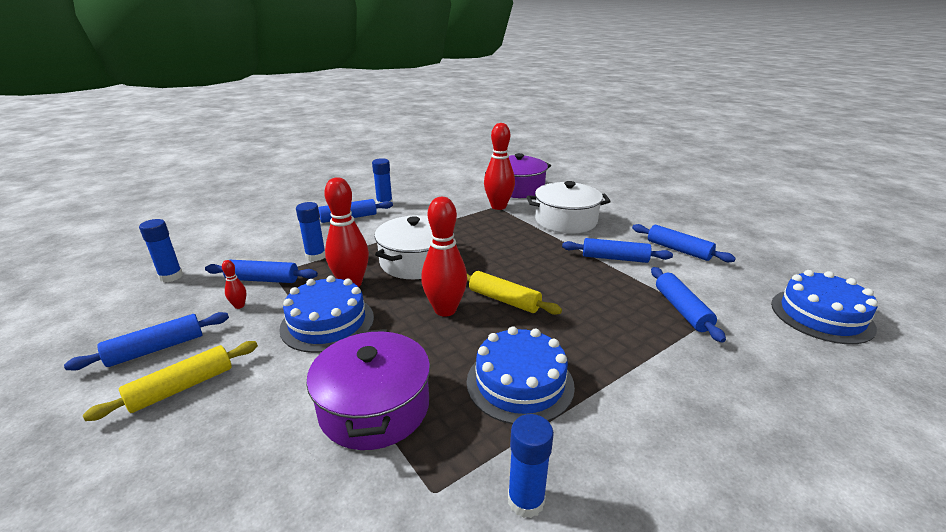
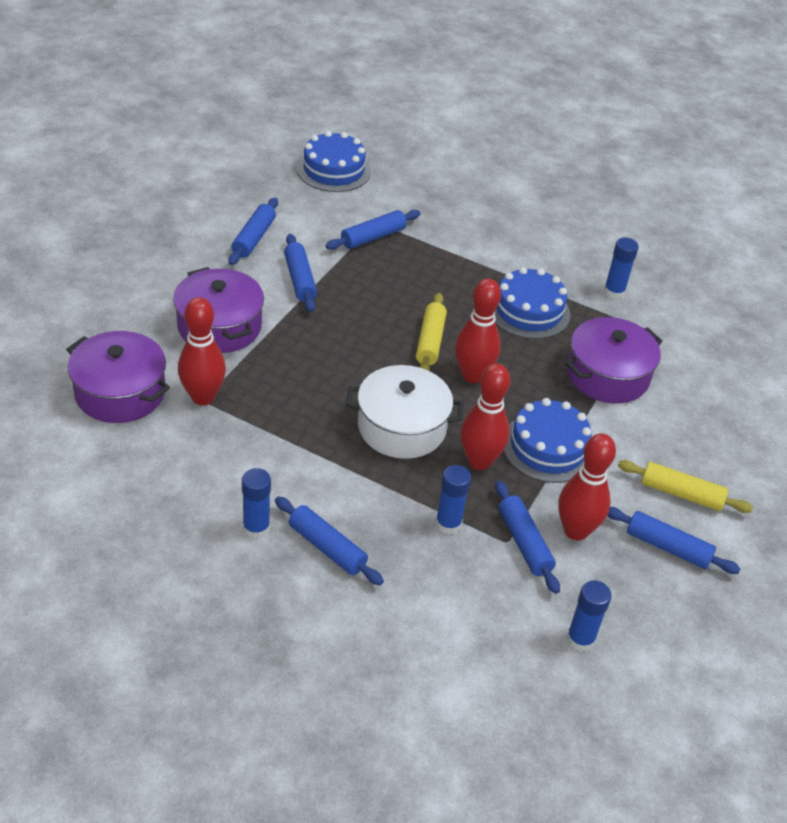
camera: 120 degrees left, 15 degrees up
red bowling pin [222,260,246,309] -> red bowling pin [558,433,616,540], size x2.28
white pot [527,181,611,234] -> purple pot [173,267,264,353]

